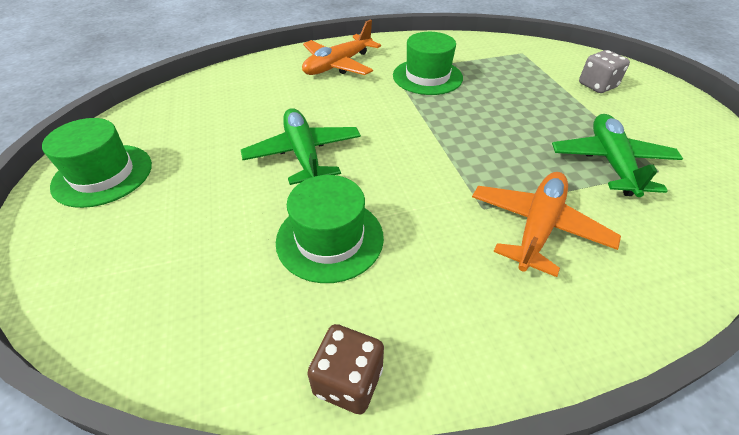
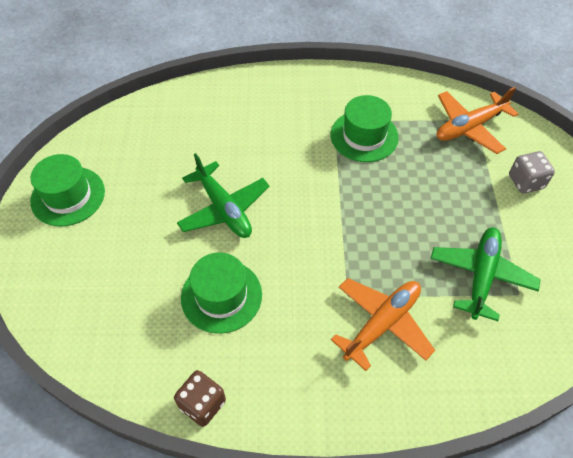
camera: 15 degrees right, 10 degrees up
green plane [241,108,361,185] -> green plane turned 150 degrees clockwise [177,153,270,238]
orange plane [302,20,381,75] -> orange plane moved to [436,87,519,154]

